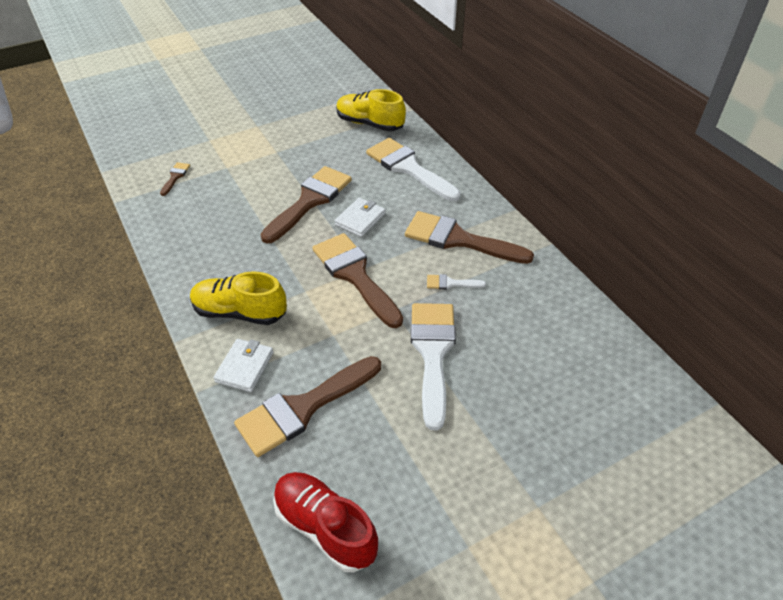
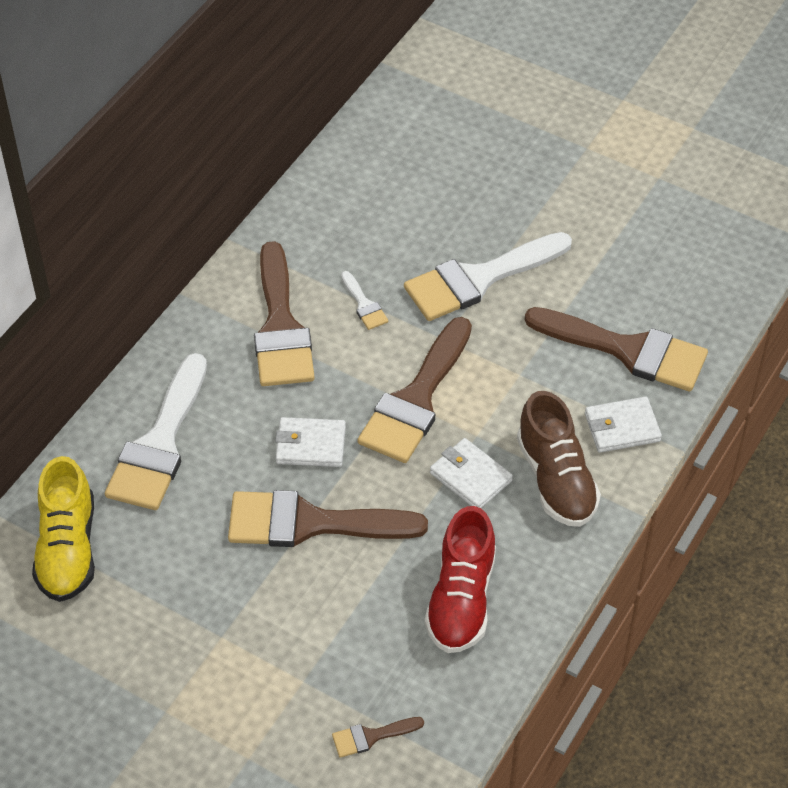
camera: 120 degrees left, 5 degrees up
yellow shoe [190,271,287,325] -> brown shoe [517,391,601,527]
red shoe [273,472,378,573] -> red shoe moved to [425,506,496,653]
none -> white wallet [430,438,513,508]

